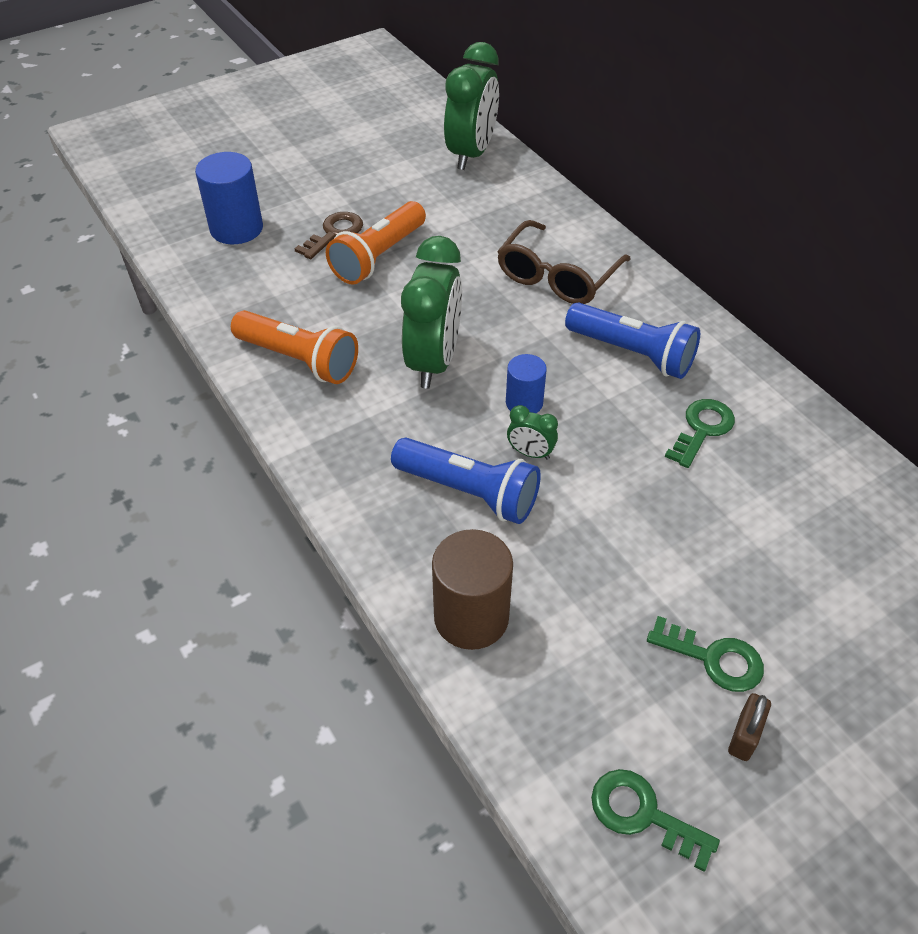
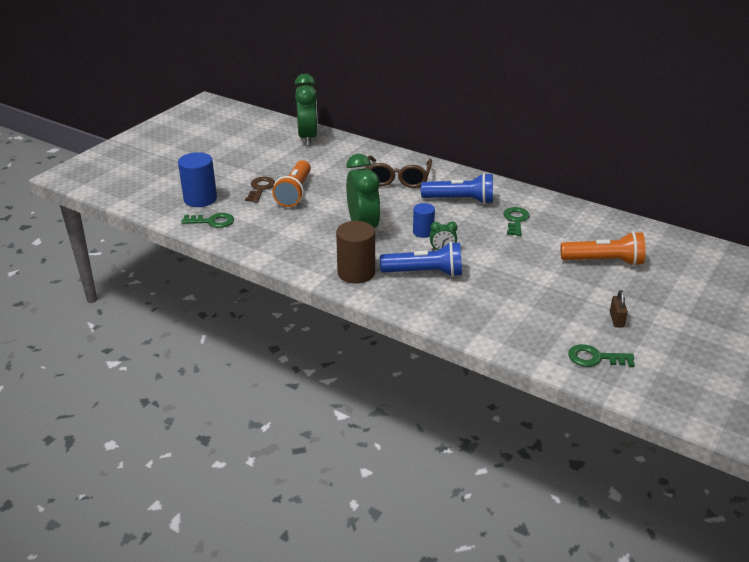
camera: 25 degrees left, 15 degrees down
orange flashlight [231,310,358,384] -> orange flashlight moved to [561,231,645,266]
brown cylinder [432,529,513,650] -> brown cylinder moved to [336,221,375,284]
green key [647,616,764,692] -> green key moved to [182,213,234,228]

